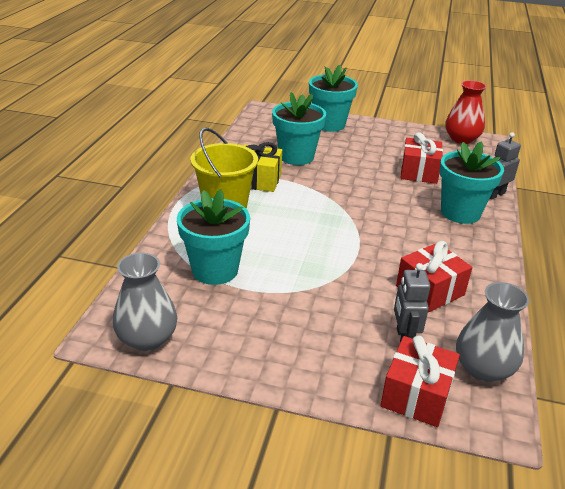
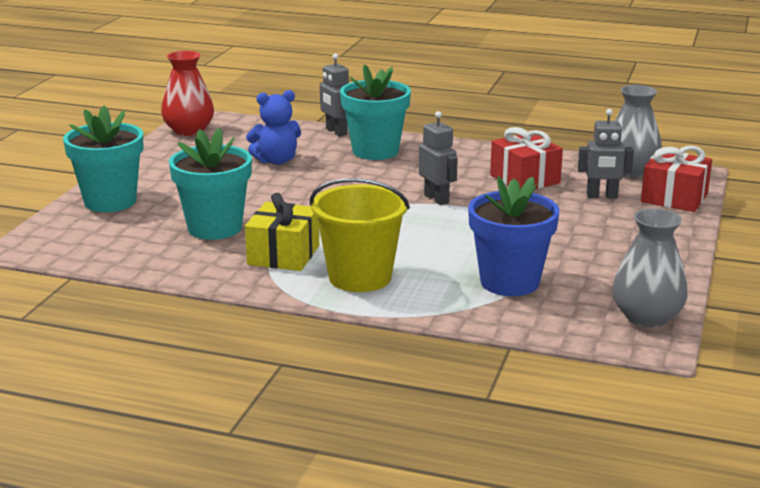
camera: 85 degrees left, 10 degrees down
turquoise flower pot [177,189,250,285] -> blue flower pot [468,176,559,296]
red gift [400,132,443,184] -> blue teddy bear [246,90,301,165]
none -> grey robot [419,111,458,205]

